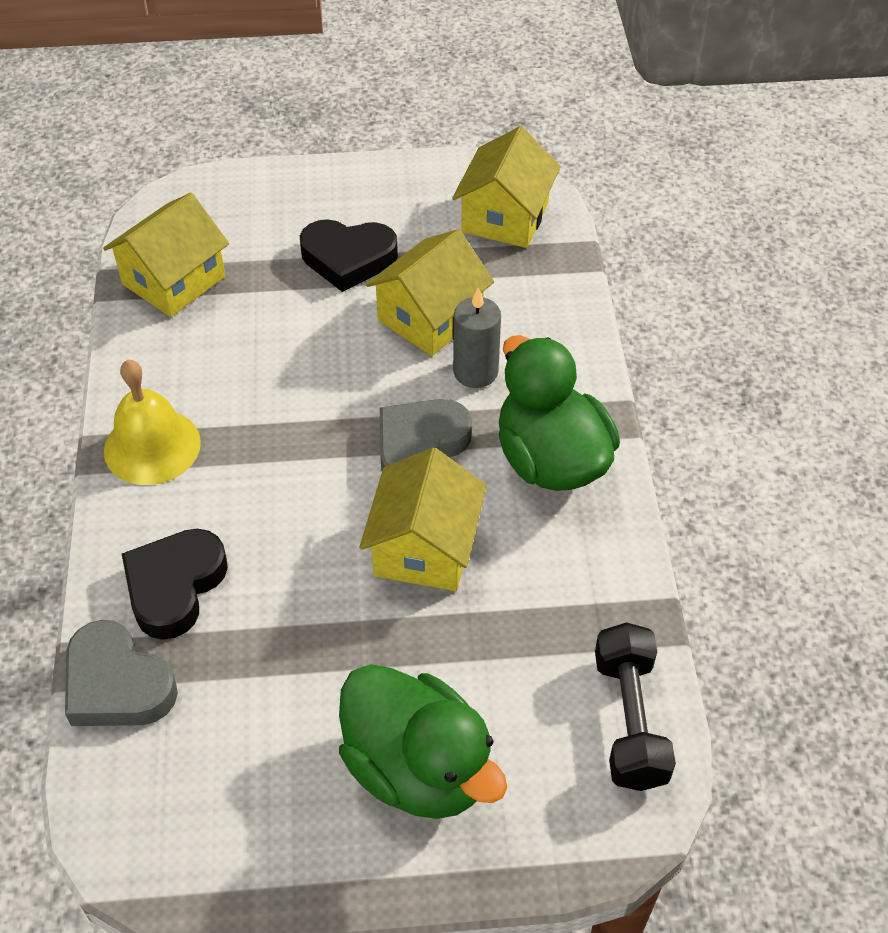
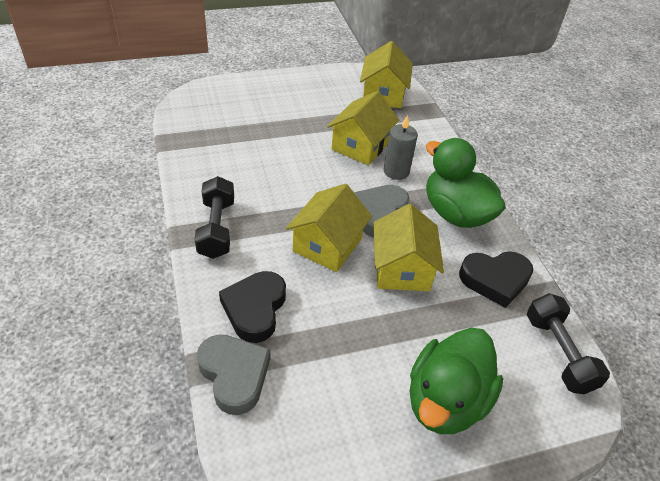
camera: 15 degrees left, 5 degrees down
grey heart [65,620,178,726] -> grey heart turned 150 degrees counterclockwise [197,335,271,415]
yellow house [103,193,229,317] -> yellow house moved to [286,184,372,272]
yellow bell [104,360,201,485] -> black dumbbell [194,176,234,259]
black heart [300,219,398,292] -> black heart moved to [459,251,533,308]
green duck [339,664,507,819] -> green duck turned 90 degrees clockwise [410,327,503,434]

